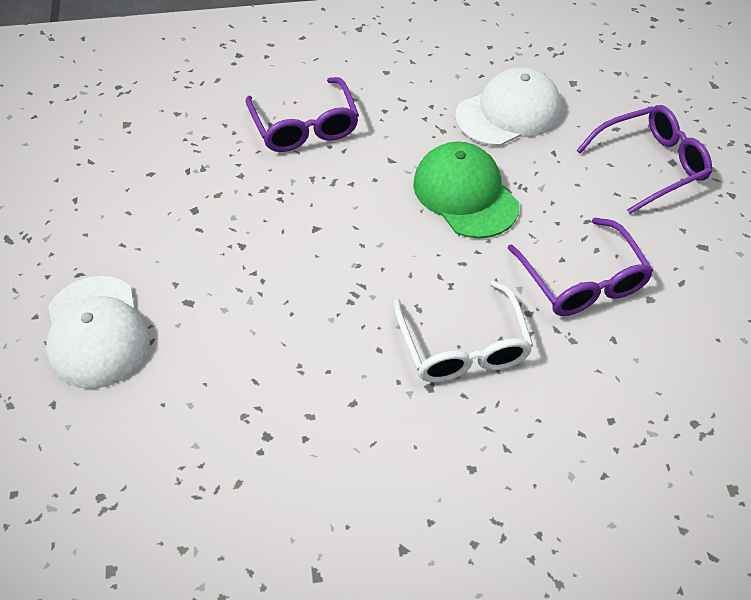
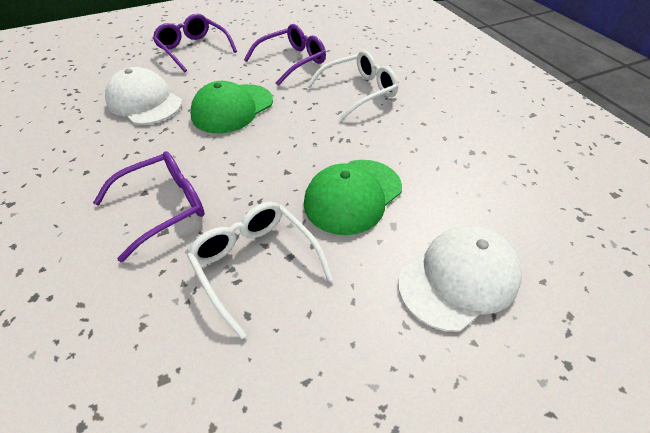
camera: 105 degrees left, 5 degrees down
none -> white glasses [187,202,333,339]
none -> green cap [304,160,402,235]

